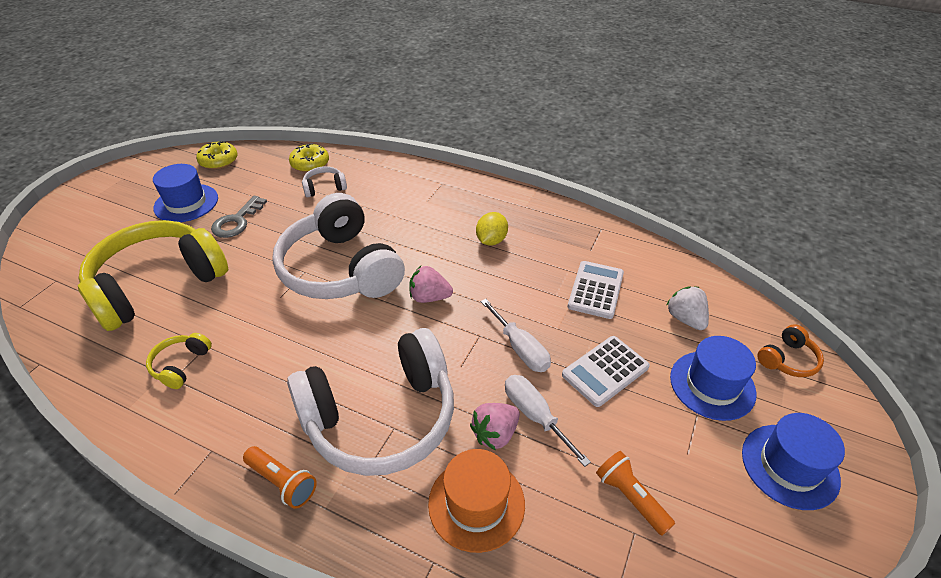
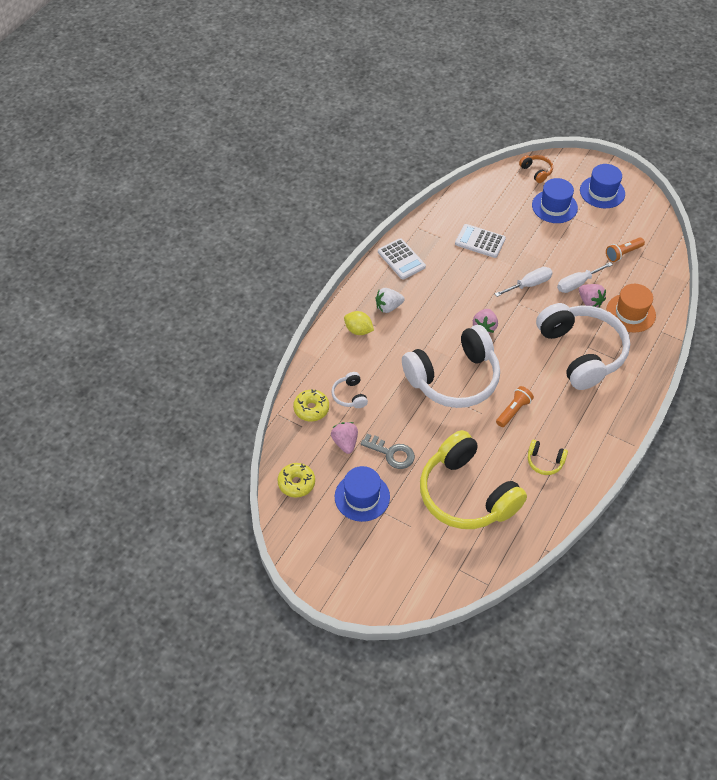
camera: 85 degrees left, 10 degrees up
orange flashlight [243,446,317,509] -> orange flashlight moved to [496,386,534,427]
yellow lemon [476,212,508,246] -> yellow lemon moved to [344,311,374,335]
white calculator [562,336,650,407] -> white calculator moved to [378,238,426,280]
white strawberry [666,286,709,330] -> white strawberry moved to [376,288,405,313]
none -> pink strawberry [331,422,358,454]

